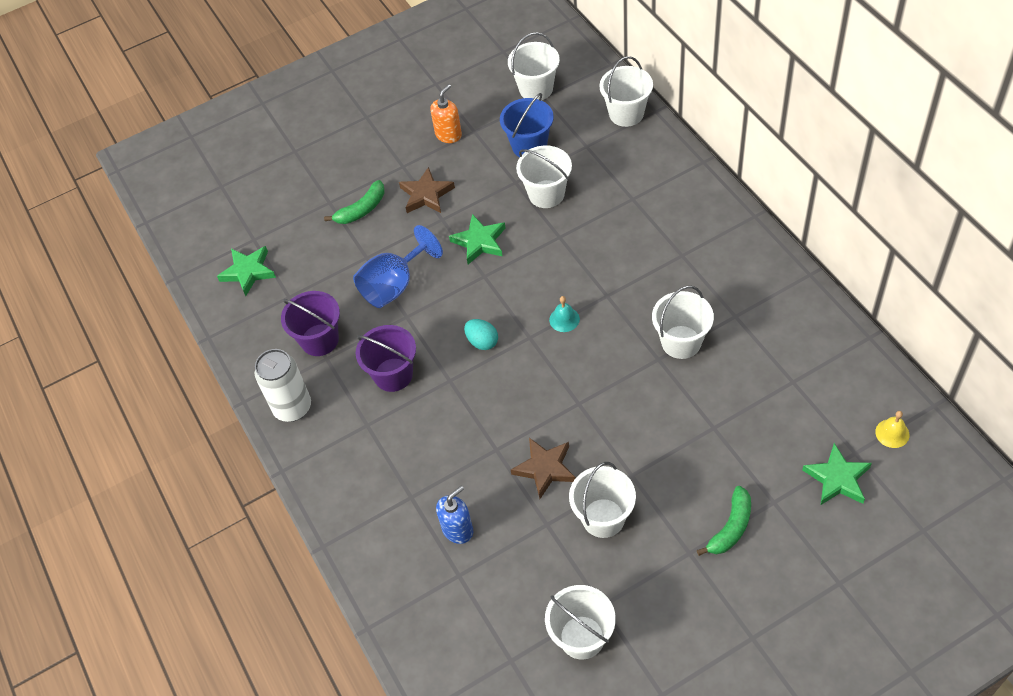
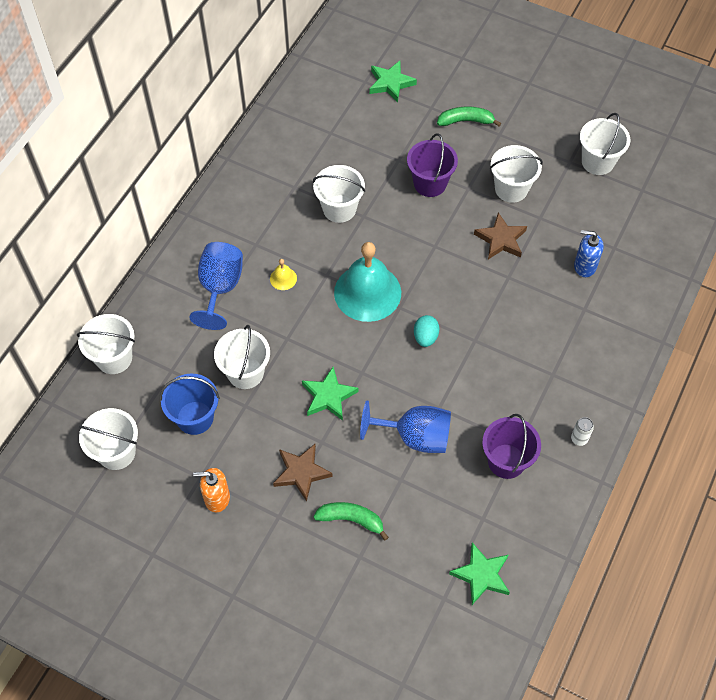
camera: 130 degrees left, 5 degrees up
white can [255,349,311,422] -> white can [571,417,594,446], size x0.46
purple bucket [356,325,416,392] -> purple bucket moved to [407,133,458,197]
turquoise bell [549,296,580,332] -> turquoise bell [334,242,401,322], size x2.47
yellow bell [875,411,909,448] -> yellow bell moved to [270,259,297,290]
none -> blue goblet [189,242,243,330]

